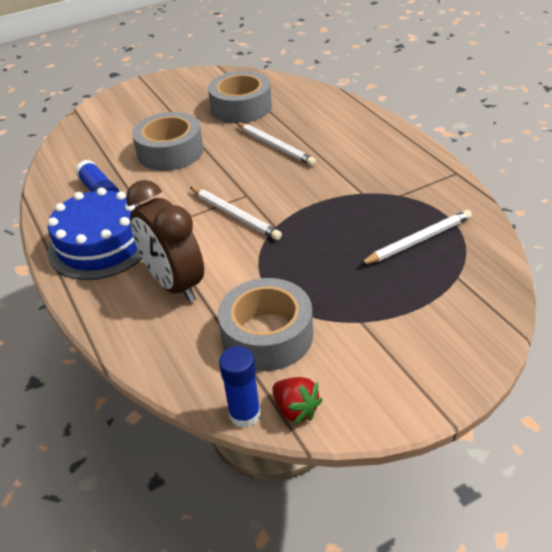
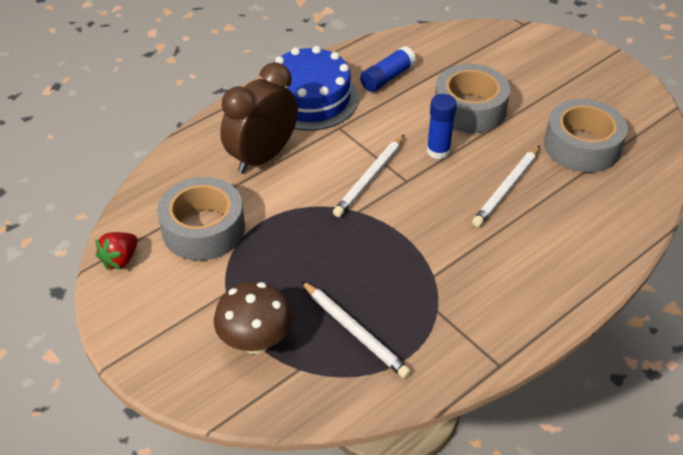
camera: 75 degrees right, 5 degrees up
blue glue stick [219,346,261,428] -> blue glue stick moved to [427,94,457,159]
none -> brown mushroom [214,281,293,354]

